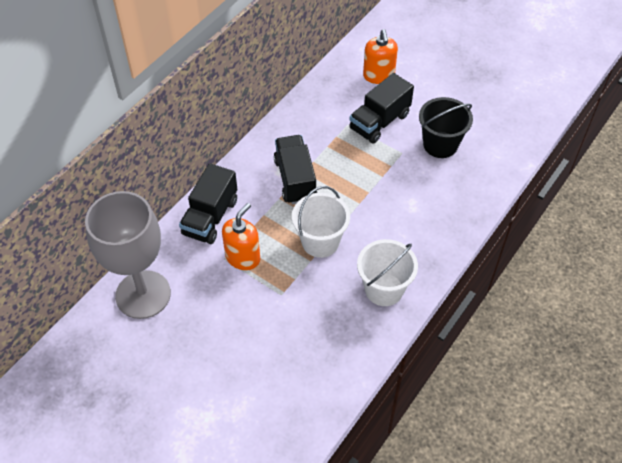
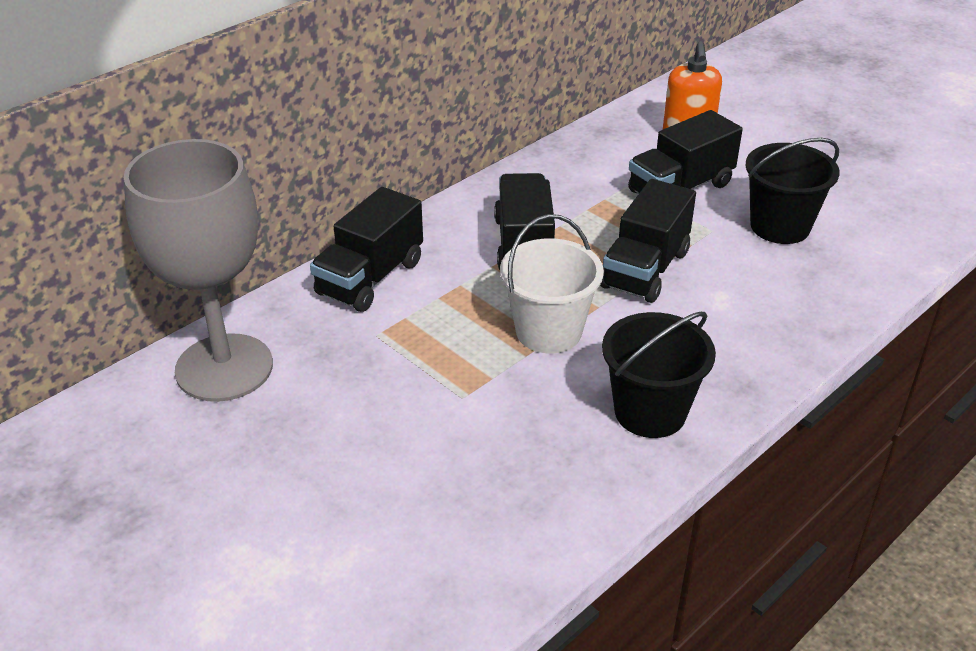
camera: 10 degrees right, 15 degrees down
orange soap dispenser [222,203,260,270] -> none
white bucket [357,239,418,306] -> black bucket [602,312,716,438]
none -> black truck [600,179,696,303]

